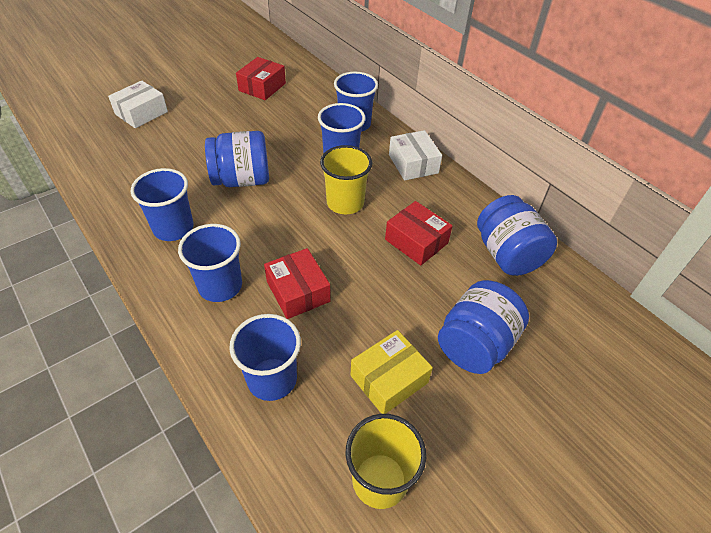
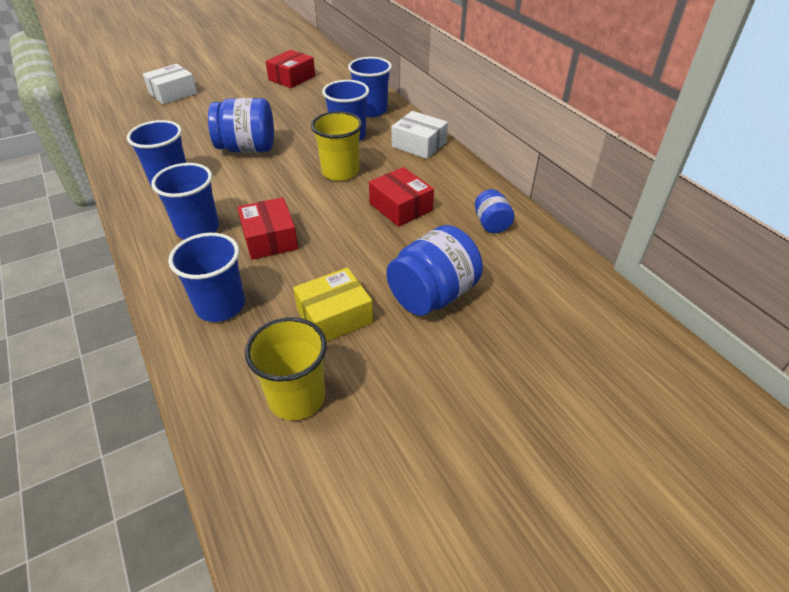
camera: 10 degrees right, 5 degrees down
white box [389,130,442,181] -> white box turned 45 degrees counterclockwise [392,111,448,159]
blue jar [477,195,557,276] -> blue jar [475,189,515,233], size x0.55

